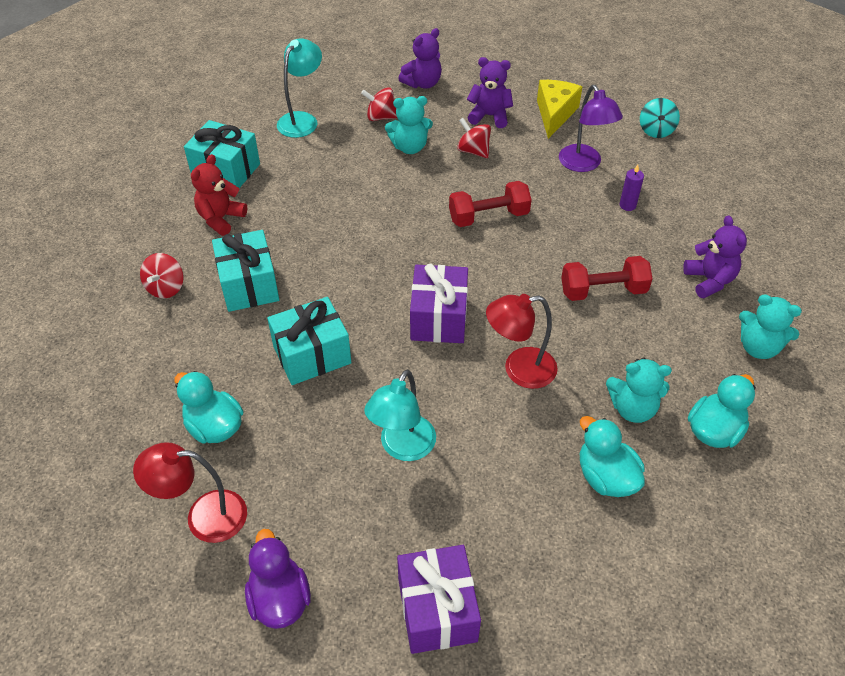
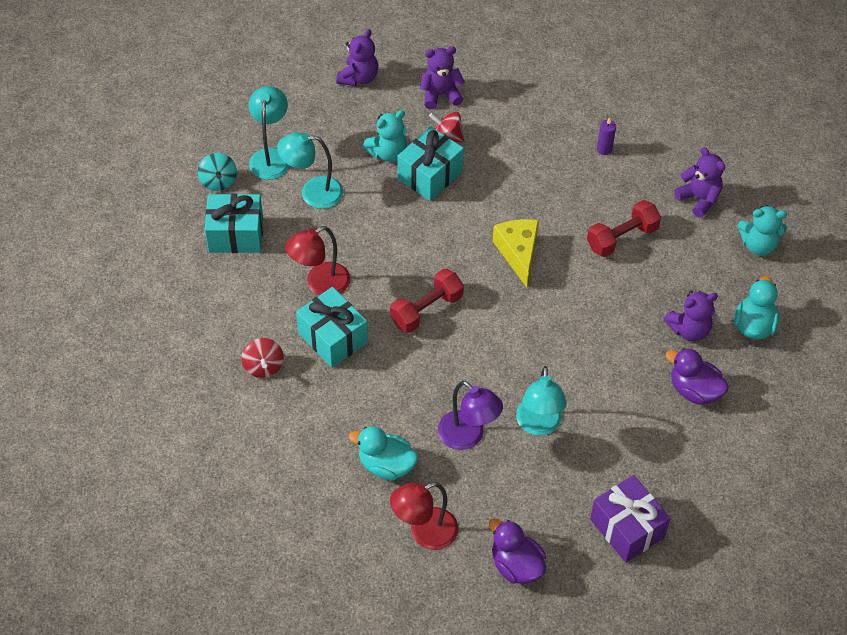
camera: 25 degrees left, 5 degrees up
red teddy bear [191,154,247,236] -> none
turquoise gift [267,297,351,385] -> turquoise gift moved to [397,126,464,201]
red spinning top [361,87,397,121] -> none
purple gift [410,264,468,343] -> none
red dumbbell [449,181,532,227] -> red dumbbell moved to [390,269,464,333]
red lamp [486,294,558,389] -> red lamp moved to [285,226,350,295]
yellow cheese [537,80,582,139] -> yellow cheese moved to [493,219,539,288]
purple lamp [559,85,623,172] -> purple lamp moved to [438,381,503,450]
turquoise duck [580,416,645,497] -> purple duck [666,348,729,405]
turquoise teddy bear [606,358,672,423] -> purple teddy bear [664,291,718,342]
turquoise spinning top [640,98,680,138] -> turquoise spinning top moved to [198,153,237,191]
none -> turquoise lamp [277,132,343,209]

